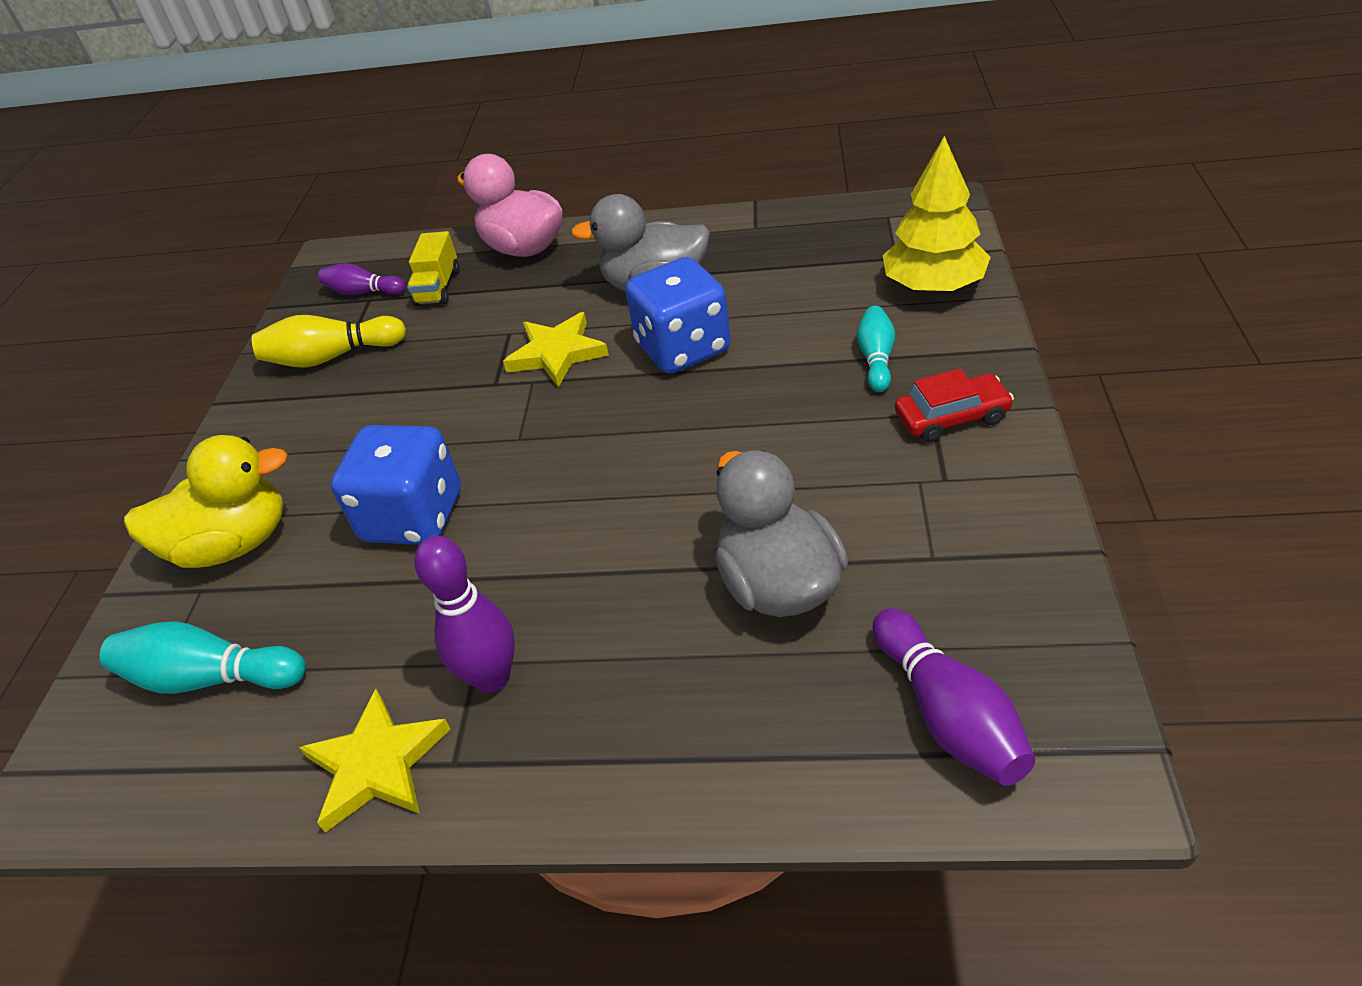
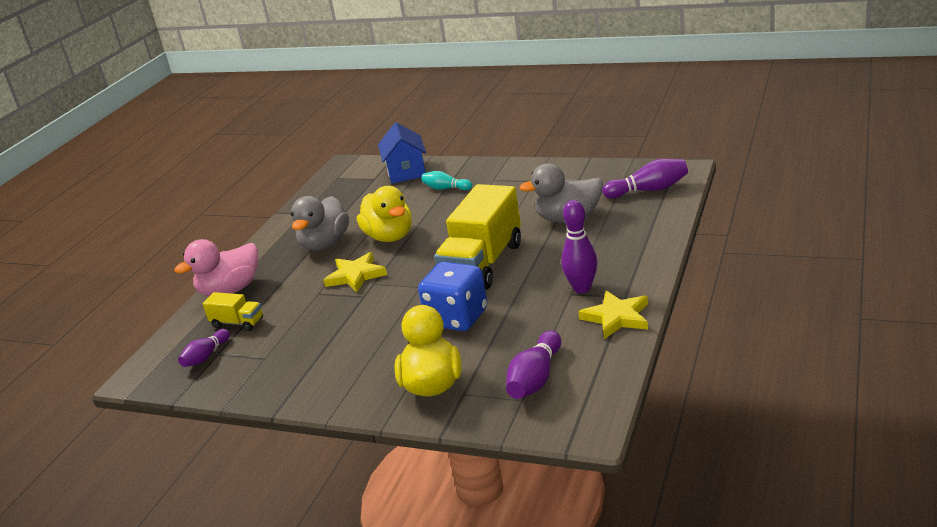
camera: 75 degrees left, 15 degrees down
turquoise bowling pin [100,621,306,694] -> purple bowling pin [506,331,561,399]
yellow bowling pin [252,315,406,368] -> none
blue dice [625,257,731,374] -> yellow duck [357,186,412,242]
yellow tree [883,136,991,292] -> blue house [378,122,426,184]
red car [895,369,1014,442] -> none
none -> yellow truck [434,184,521,290]

